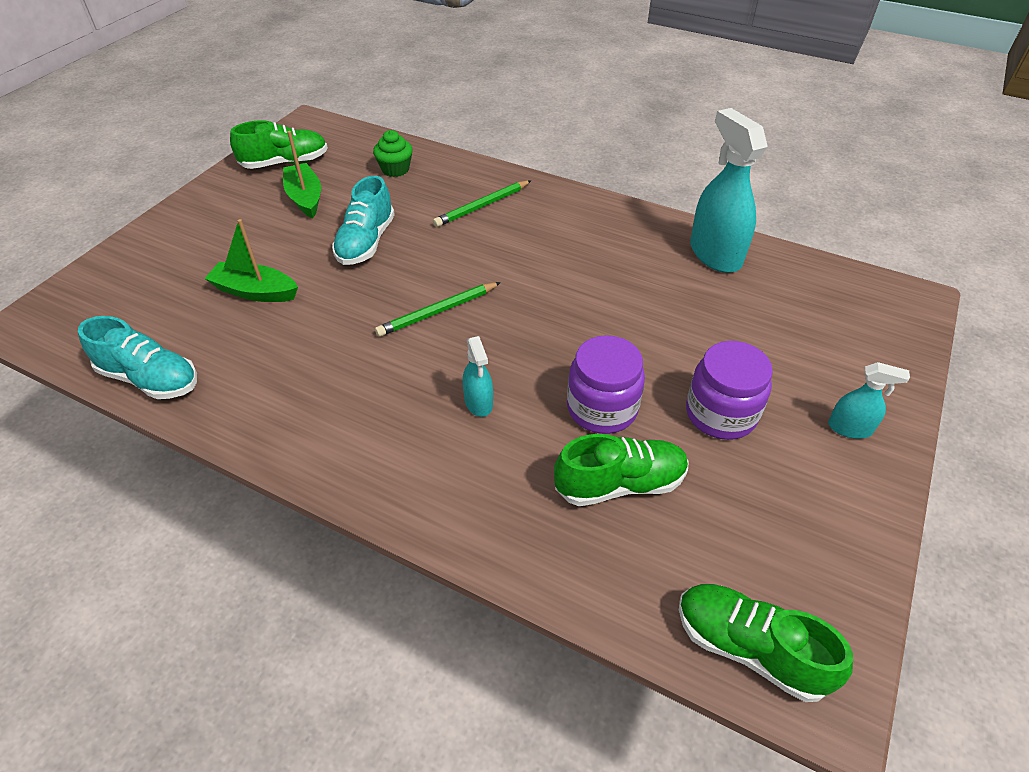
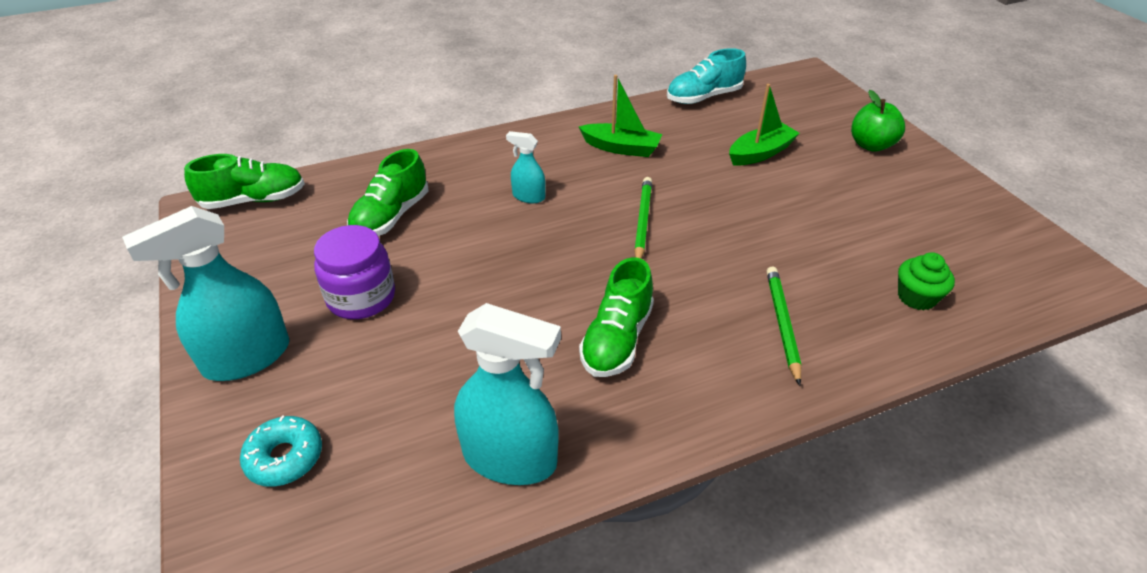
camera: 130 degrees right, 5 degrees down
green shoe [230,120,328,169] -> green shoe moved to [579,257,654,377]
green boat [283,131,321,218] -> green boat moved to [579,75,662,157]
turquoise shoe [332,176,395,265] -> none
purple jar [567,335,645,434] -> none
turquoise spray bottle [828,362,910,439] -> turquoise spray bottle [122,206,289,381], size x1.97
none -> turquoise donut [240,415,322,487]
none -> green apple [851,90,905,152]

